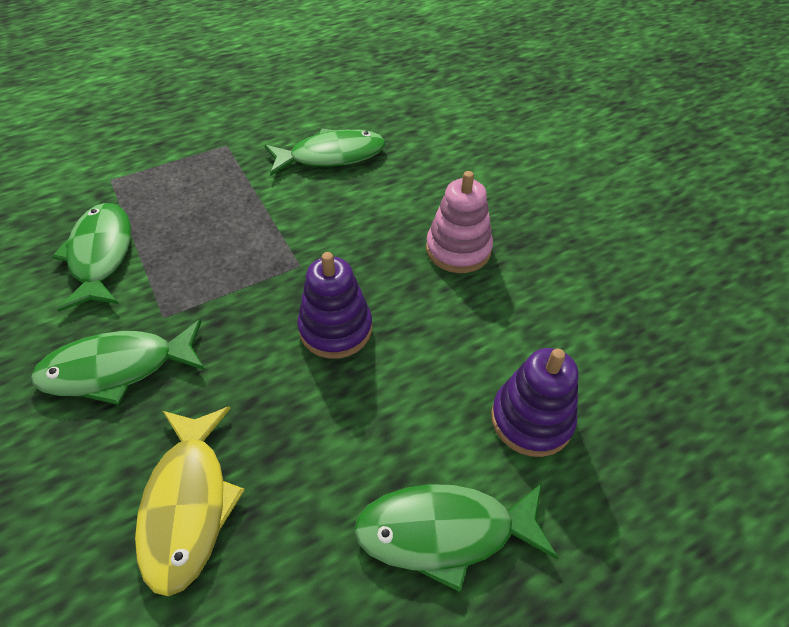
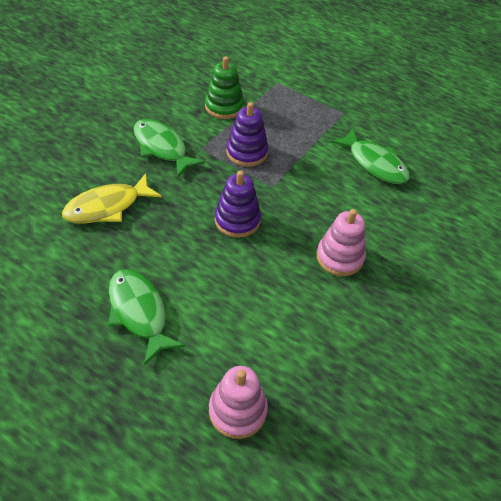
camera: 60 degrees right, 0 degrees up
green fish [52,203,131,312] -> green stacking toy [205,56,244,119]
purple stacking toy [491,348,578,457] -> purple stacking toy moved to [226,102,268,167]
none -> pink stacking toy [209,366,268,439]

